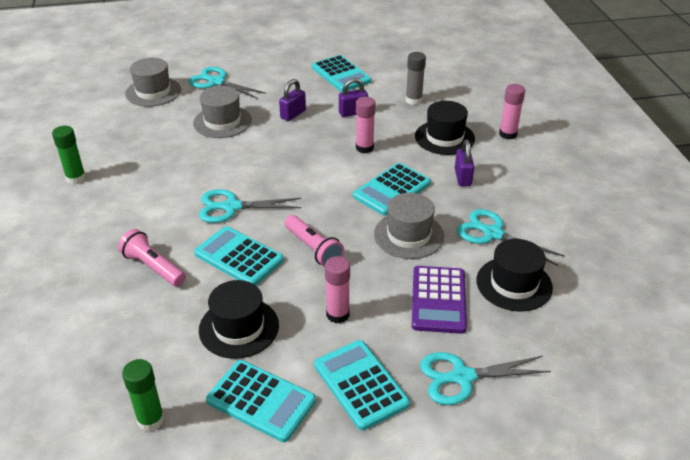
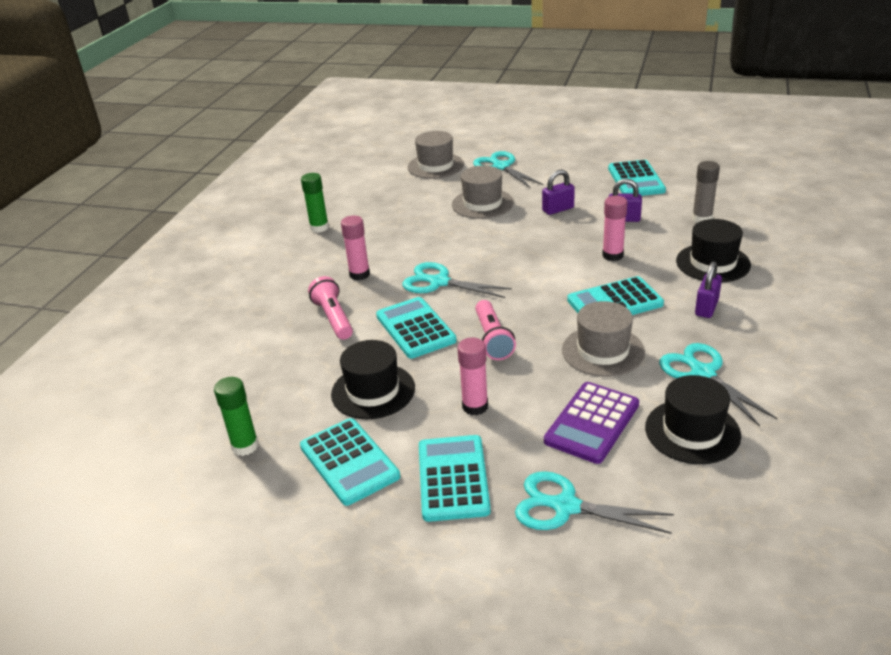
camera: 30 degrees right, 5 degrees down
pink glue stick [499,84,525,140] -> pink glue stick moved to [341,216,370,280]

